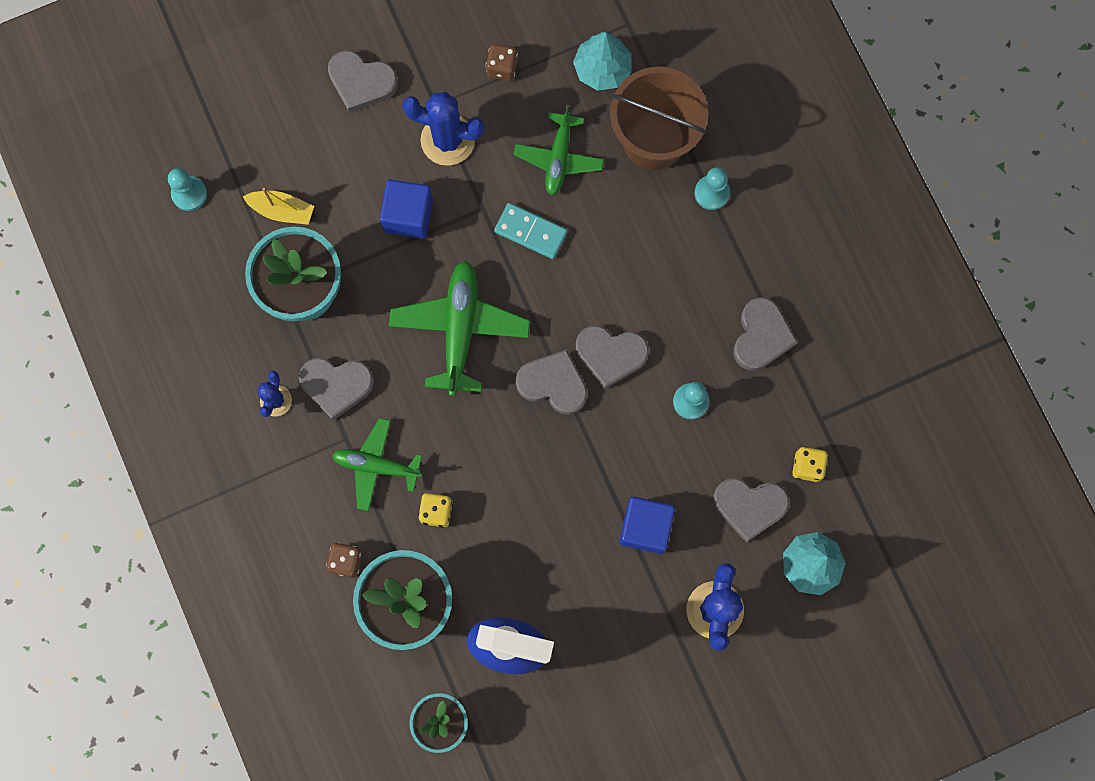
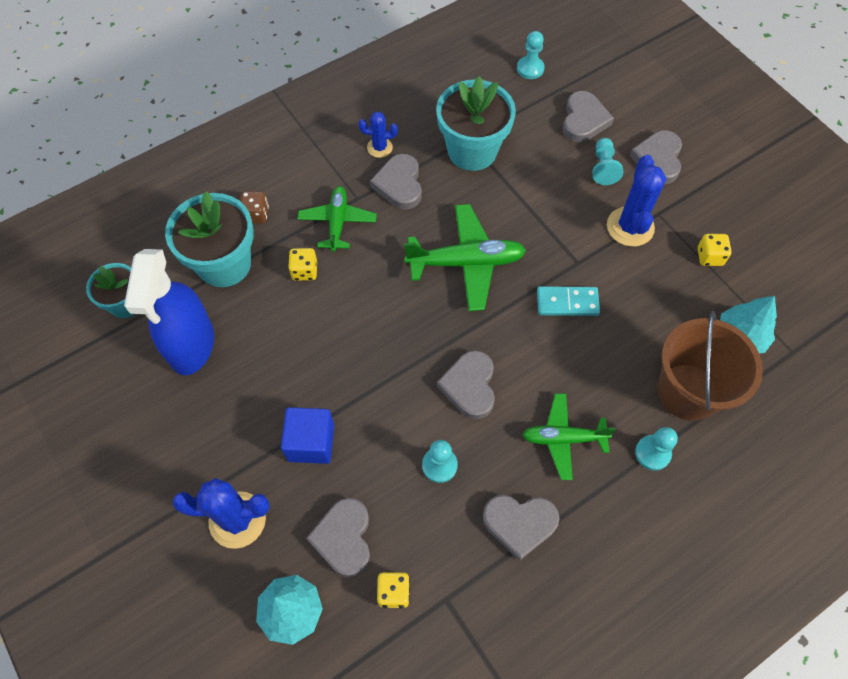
camera: 80 degrees right, 15 degrees down
yellow boat [243,188,314,225] -> none
blue cube [380,180,433,239] -> none
brown dice [486,44,518,81] -> yellow dice [698,234,731,266]
turquoise domino [494,203,567,259] -> turquoise domino turned 75 degrees clockwise [537,286,600,316]
green plane [514,105,604,196] -> green plane moved to [522,394,616,480]
grey heart [516,350,587,415] -> grey heart moved to [563,91,614,142]
none -> turquoise pawn [592,138,623,185]

